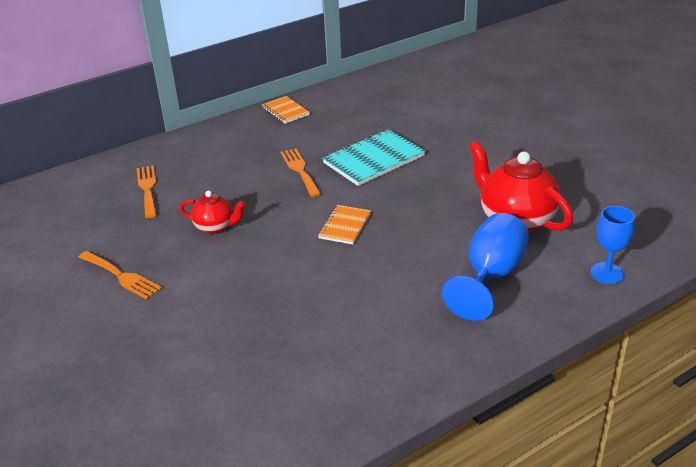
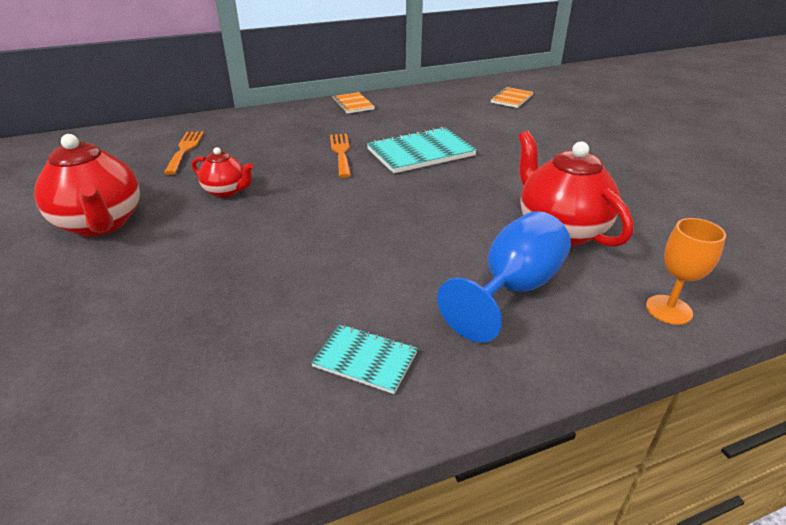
camera: 10 degrees right, 0 degrees up
orange fork [78,251,162,300] -> red teapot [34,134,140,237]
orange notebook [318,205,371,244] -> orange notebook moved to [491,87,533,108]
blue goblet [590,206,635,284] -> orange goblet [646,218,726,325]
none -> turquoise notebook [311,324,418,394]

